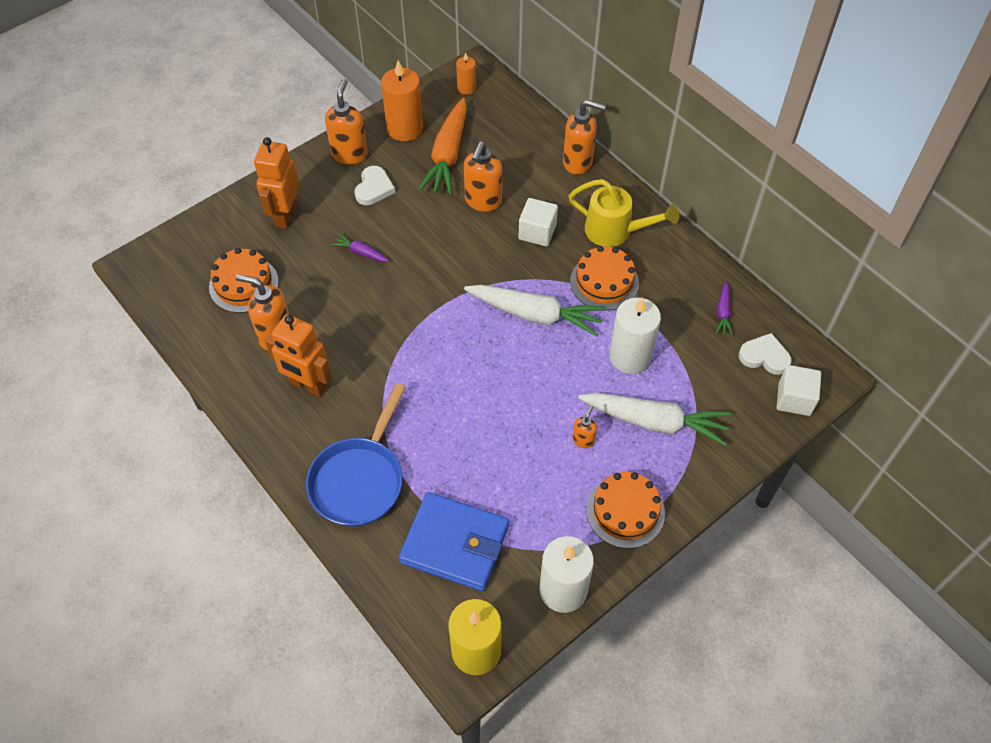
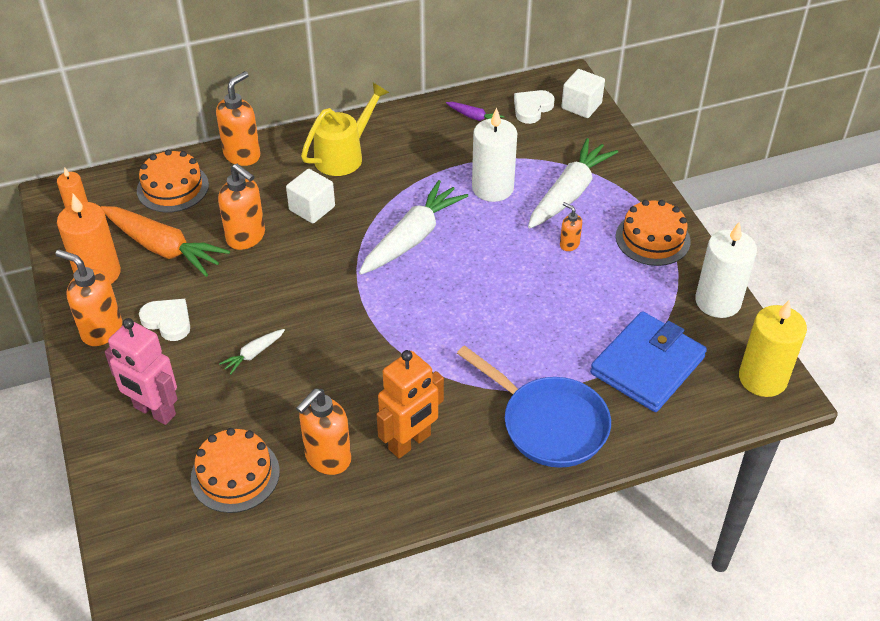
camera: 70 degrees left, 10 degrees down
orange robot [254,137,300,228] -> pink robot [105,318,177,425]
purple carrot [331,234,389,262] -> white carrot [219,329,285,375]
orange cake [570,246,639,311] -> orange cake moved to [137,150,209,213]

